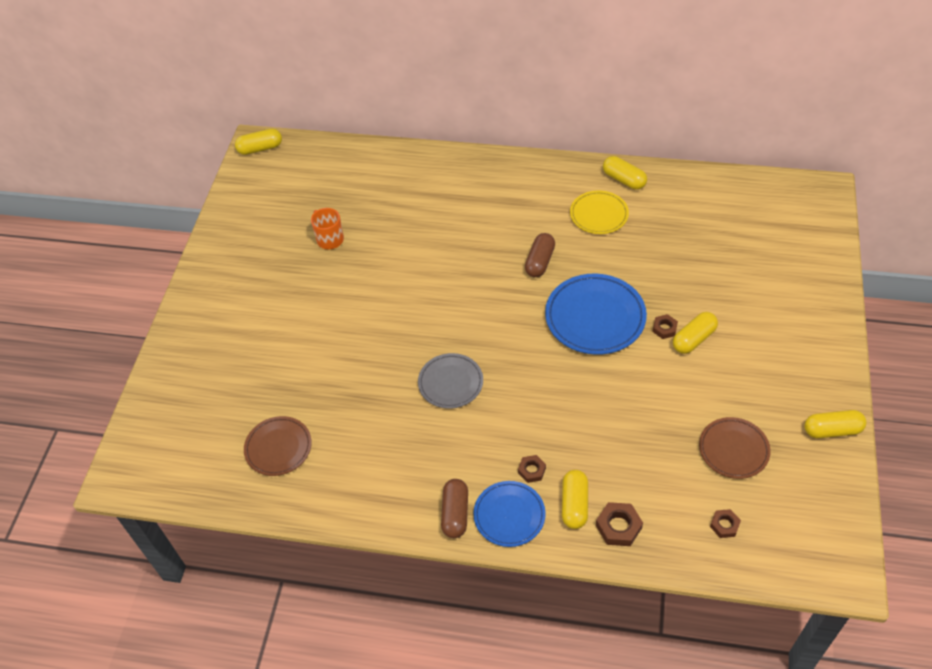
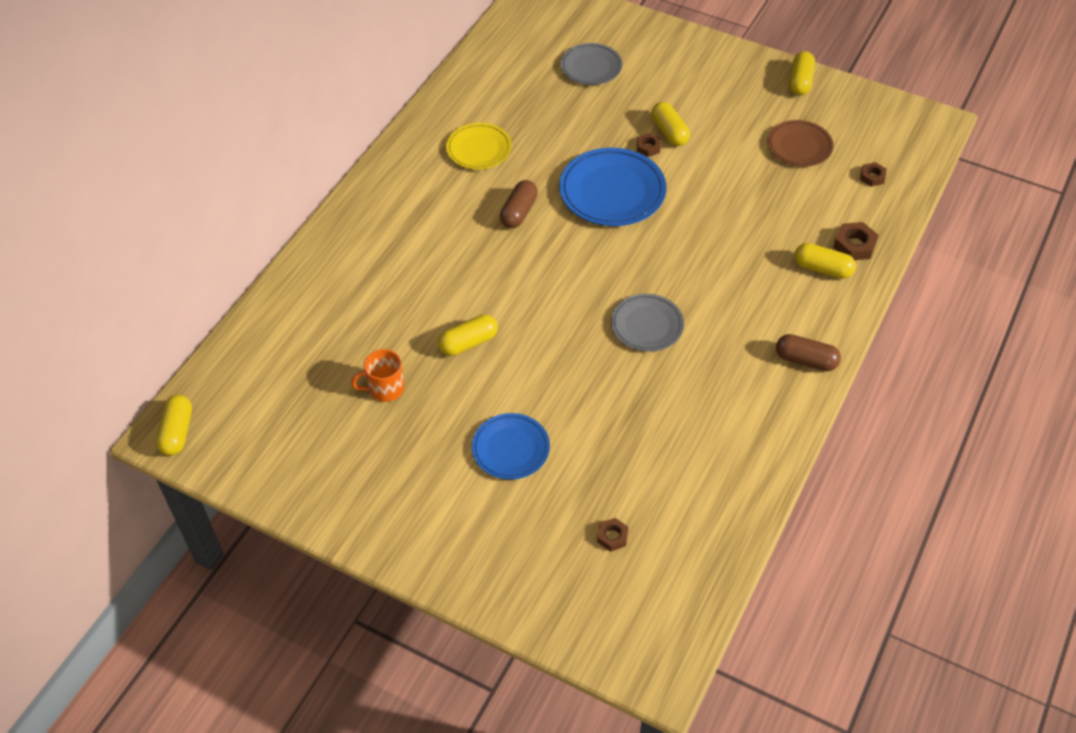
camera: 75 degrees left, 0 degrees up
brown plate [244,416,312,476] -> none
blue plate [473,481,546,547] -> blue plate moved to [472,413,550,480]
brown nut [518,455,546,483] -> brown nut moved to [597,518,628,552]
brown capsule [525,233,555,277] -> brown capsule turned 75 degrees clockwise [500,180,538,228]
yellow capsule [603,156,647,190] -> yellow capsule moved to [438,314,498,356]
none -> grey plate [560,43,622,85]

